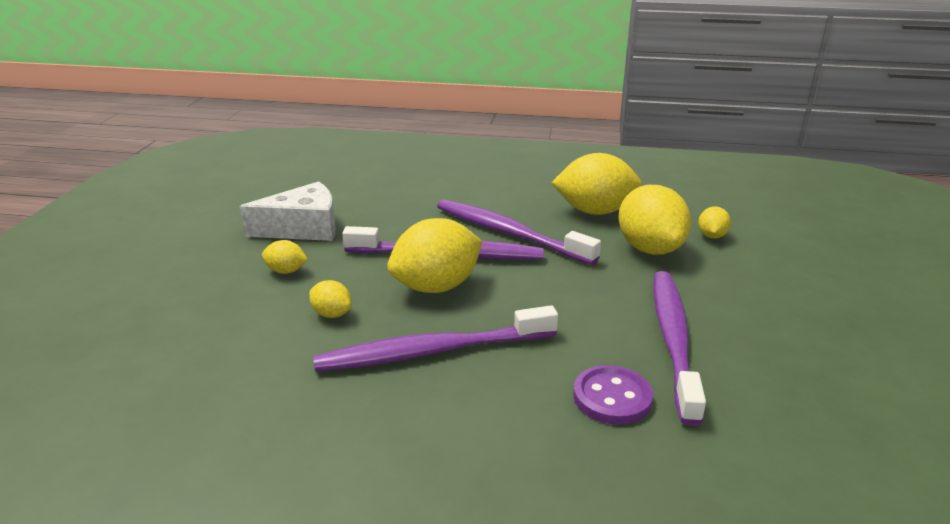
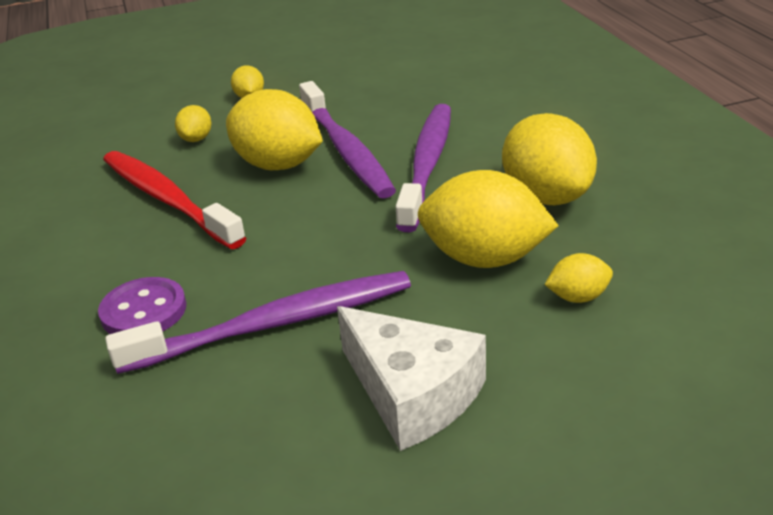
camera: 65 degrees right, 5 degrees up
white cheese [239,181,335,241] -> white cheese moved to [337,306,486,451]
purple toothbrush [313,305,558,372] -> red toothbrush [103,151,246,249]
yellow lemon [619,185,691,255] -> yellow lemon turned 60 degrees clockwise [418,170,559,268]

